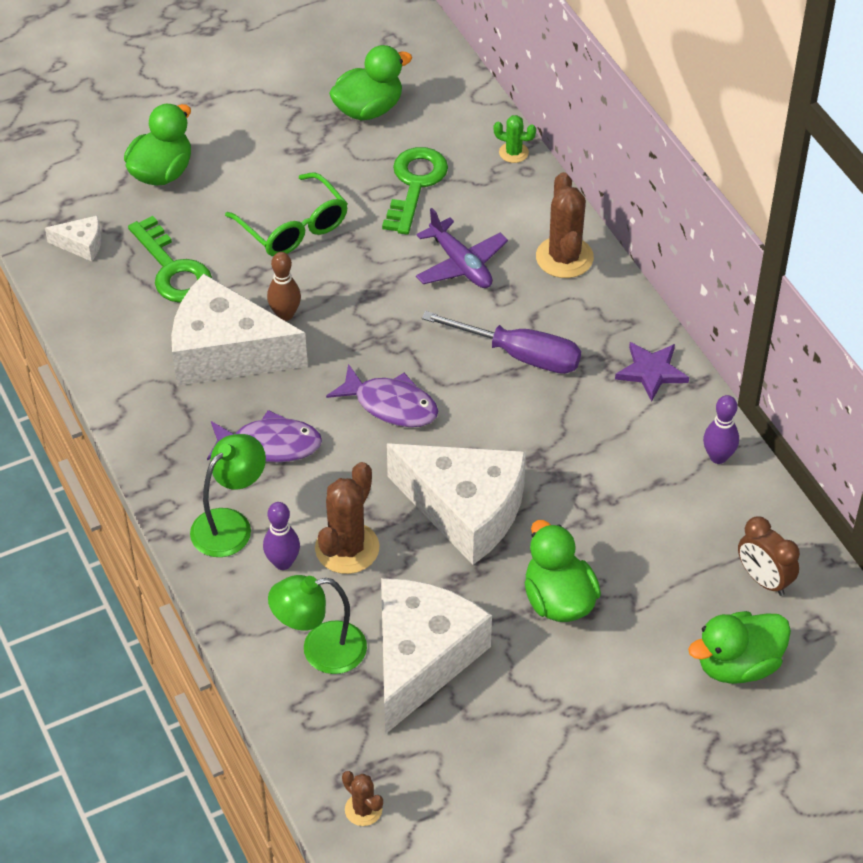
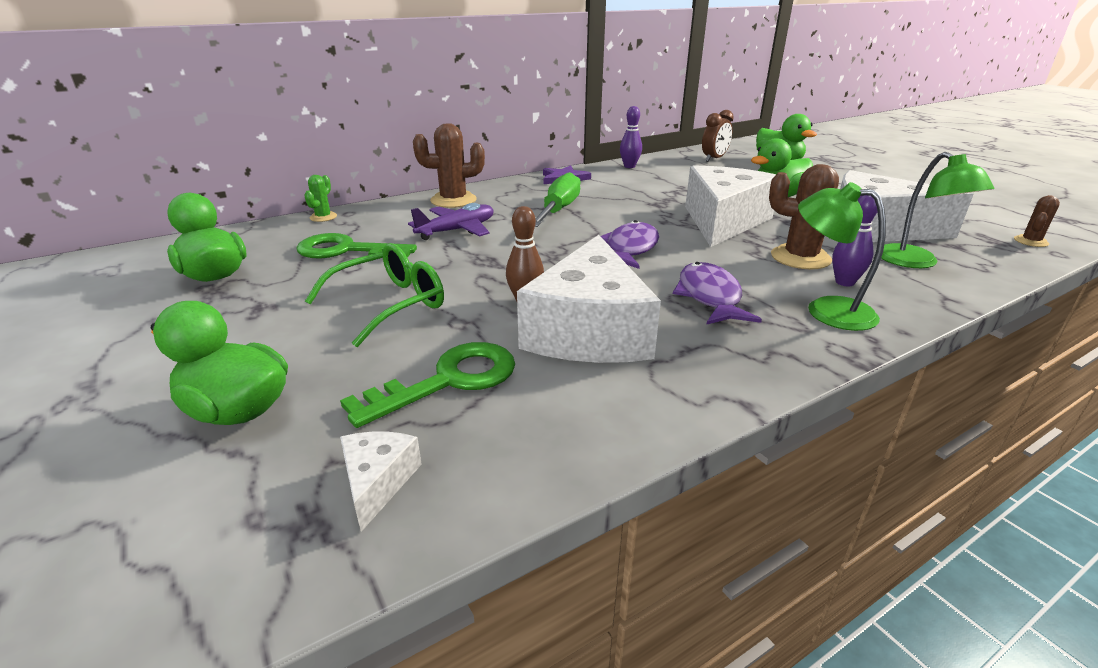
camera: 95 degrees left, 20 degrees down
purple screwdriver [422,311,581,374] -> green screwdriver [535,172,581,227]

